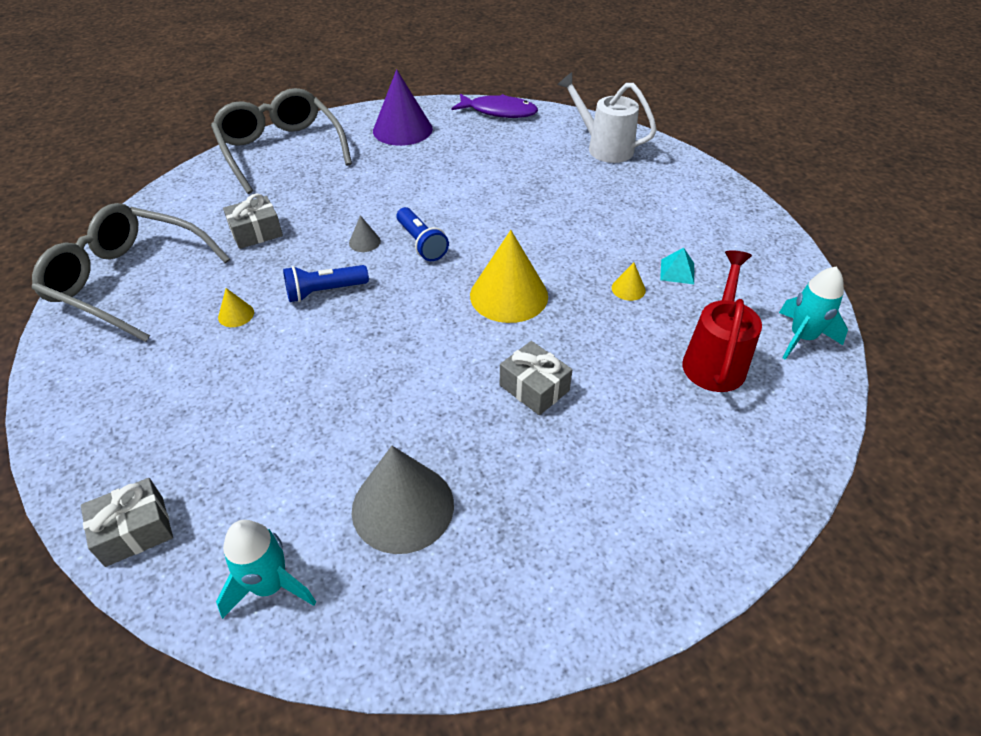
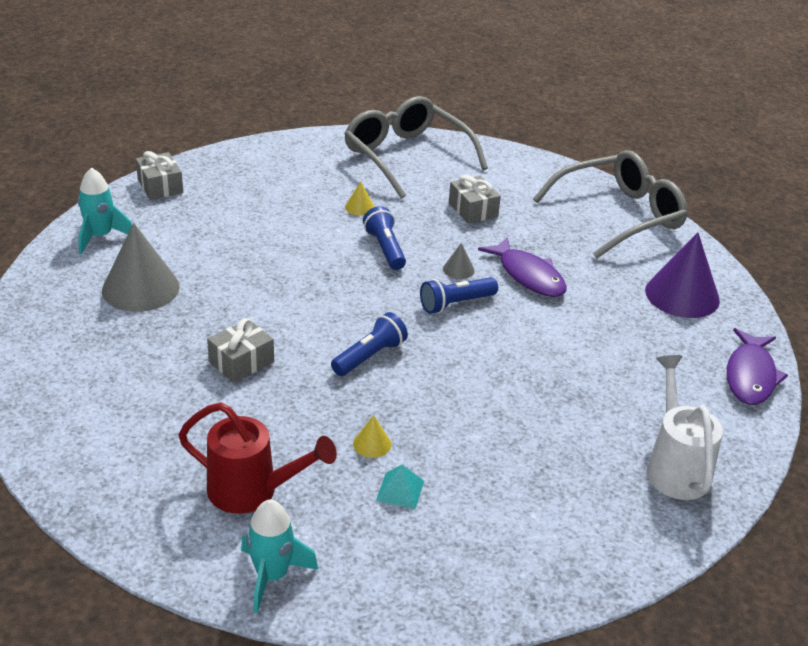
camera: 90 degrees right, 10 degrees down
grey glasses [32,203,230,342] -> grey glasses turned 60 degrees counterclockwise [344,96,488,199]
yellow cone [470,230,548,323] -> blue flashlight [331,312,408,376]
white watering can [557,72,657,163] -> white watering can turned 45 degrees counterclockwise [646,355,723,500]
none -> purple fish [478,237,567,297]

